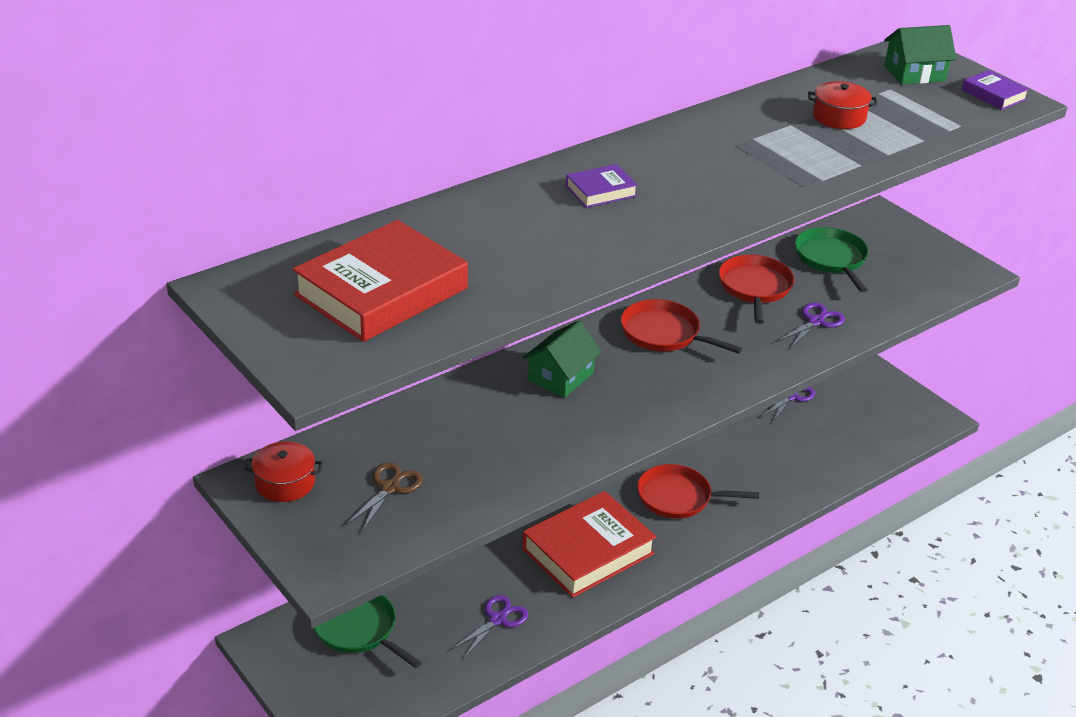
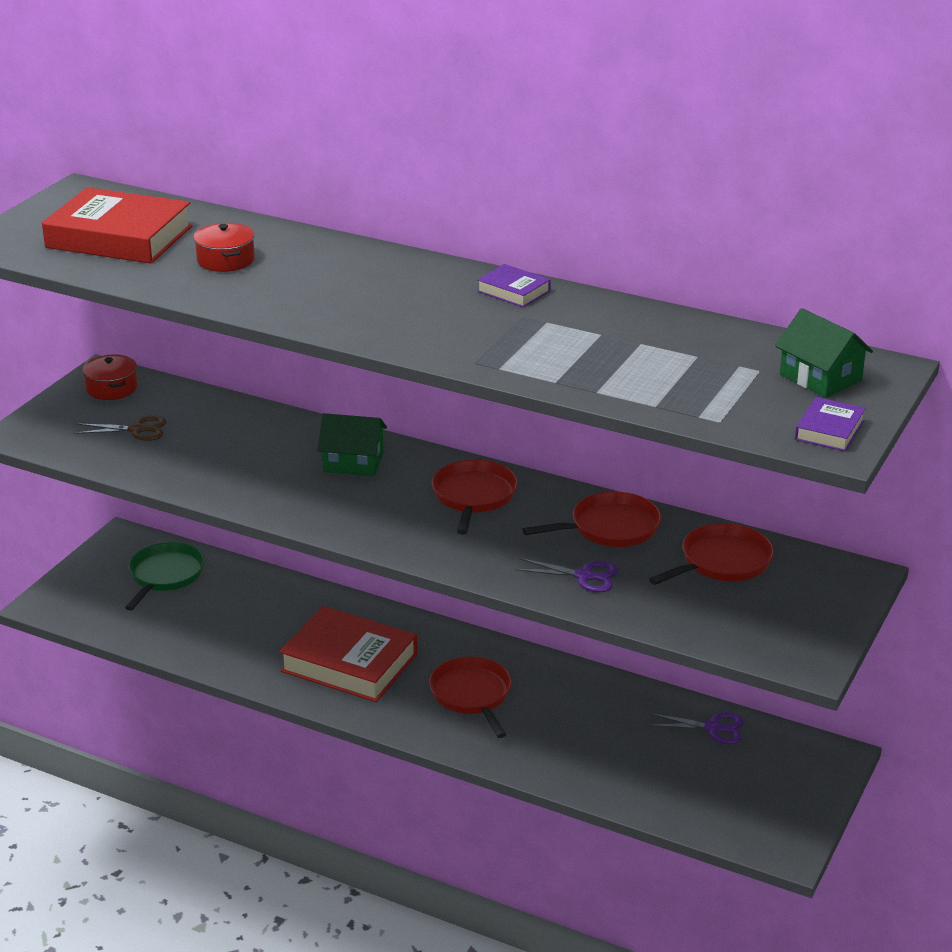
camera: 65 degrees right, 5 degrees down
purple scissors [451,595,528,659] -> none
purple book [566,164,638,208] -> purple book moved to [477,264,551,307]
green pan [795,227,869,292] -> red pan [649,523,774,585]
red pot [808,81,878,129] -> red pot moved to [193,223,255,272]

